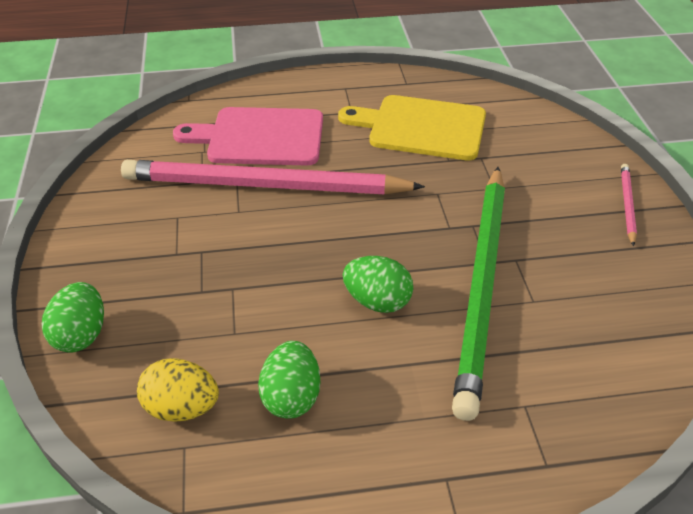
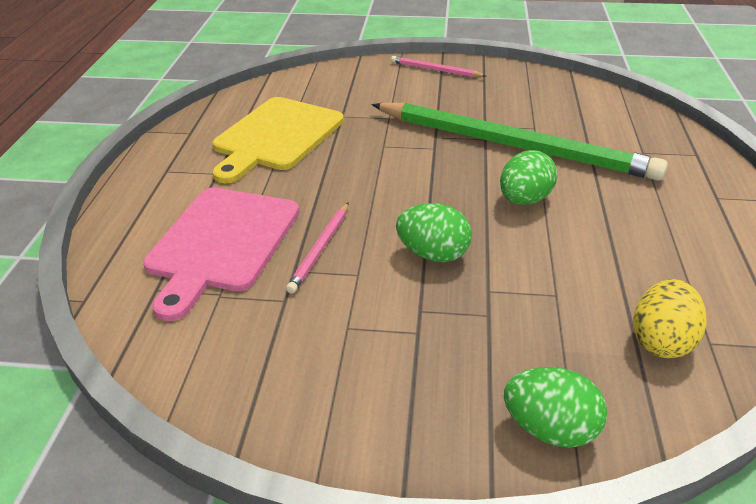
camera: 75 degrees left, 5 degrees down
pink pencil [121,160,425,194] -> pink pencil [286,202,349,293], size x0.40
green egg [258,341,321,418] -> green egg moved to [396,203,472,262]

